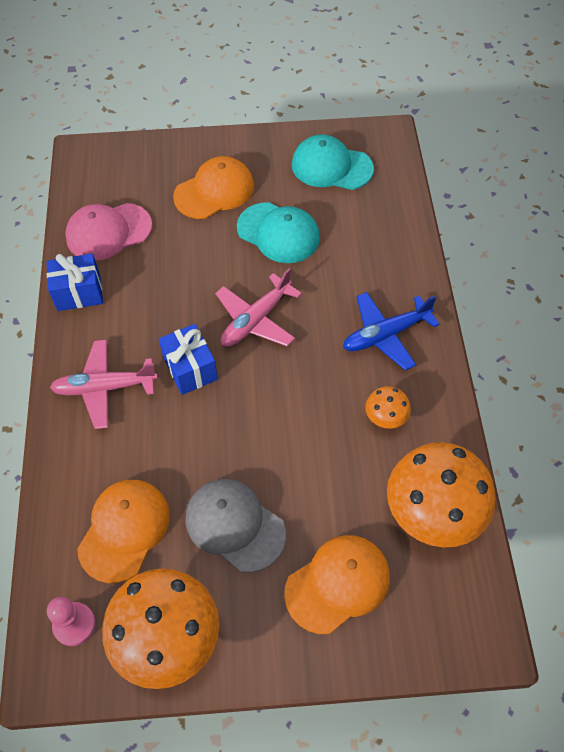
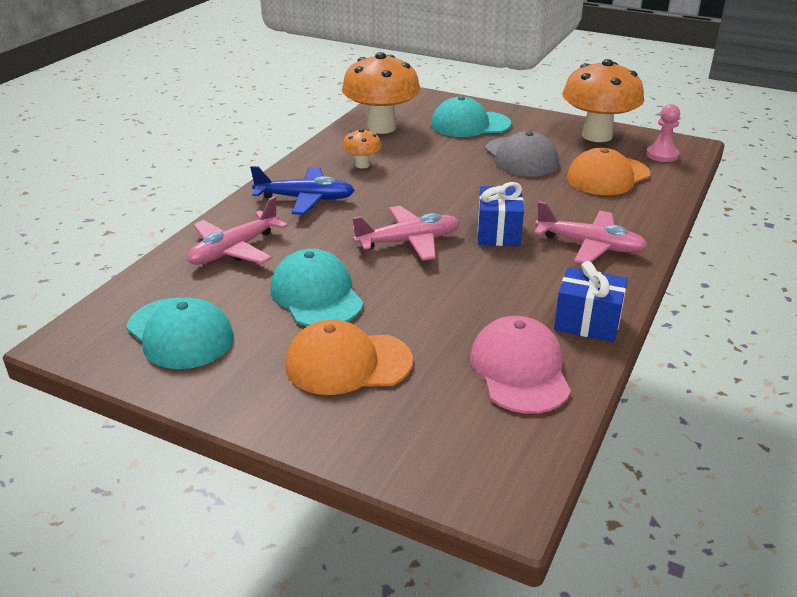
camera: 150 degrees left, 25 degrees down
pink cap [65,203,152,261] -> pink cap turned 105 degrees counterclockwise [470,316,571,414]
orange cap [284,535,390,634] -> turquoise cap [431,96,511,137]
none -> pink plane [187,196,288,265]

